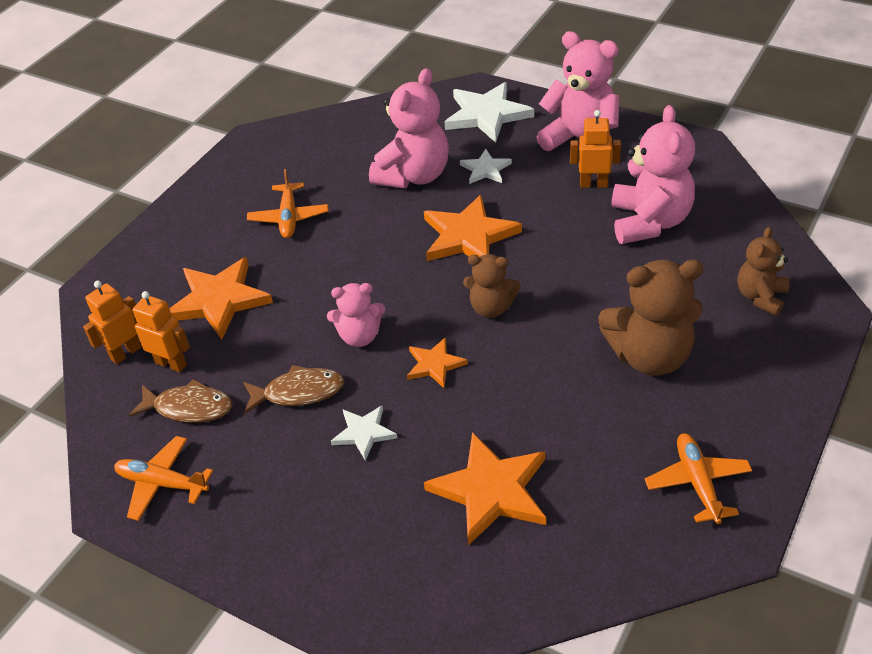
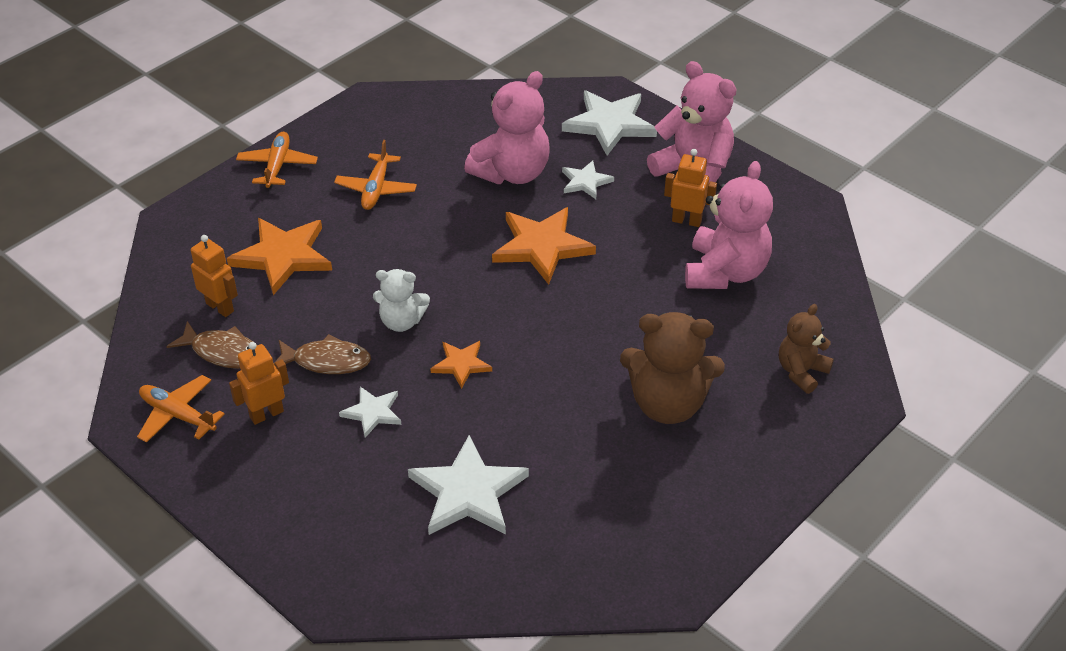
camera: 10 degrees right, 0 degrees up
orange robot [83,281,142,364] -> orange robot moved to [229,342,289,425]
pink teddy bear [327,283,385,347] -> white teddy bear [373,269,430,332]
orange star [424,432,546,545] -> white star [408,435,529,535]
brown teddy bear [463,254,521,318] -> none
orange plane [645,433,752,524] -> orange plane moved to [236,132,318,188]

